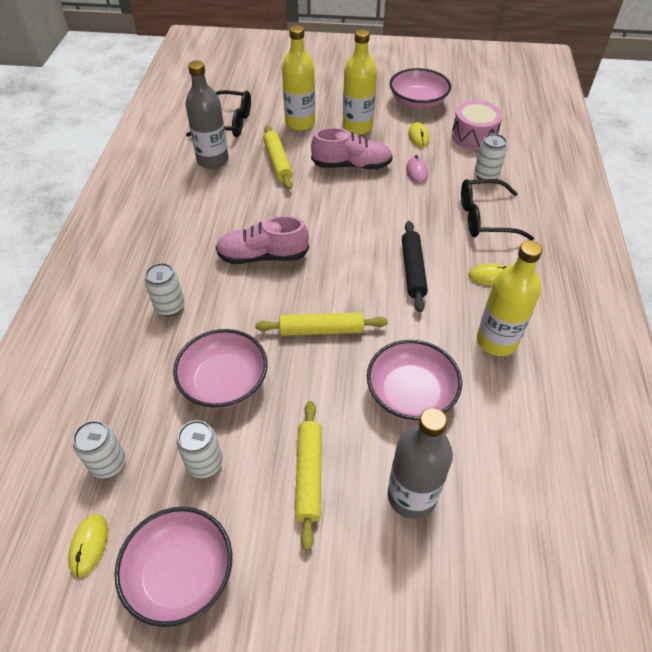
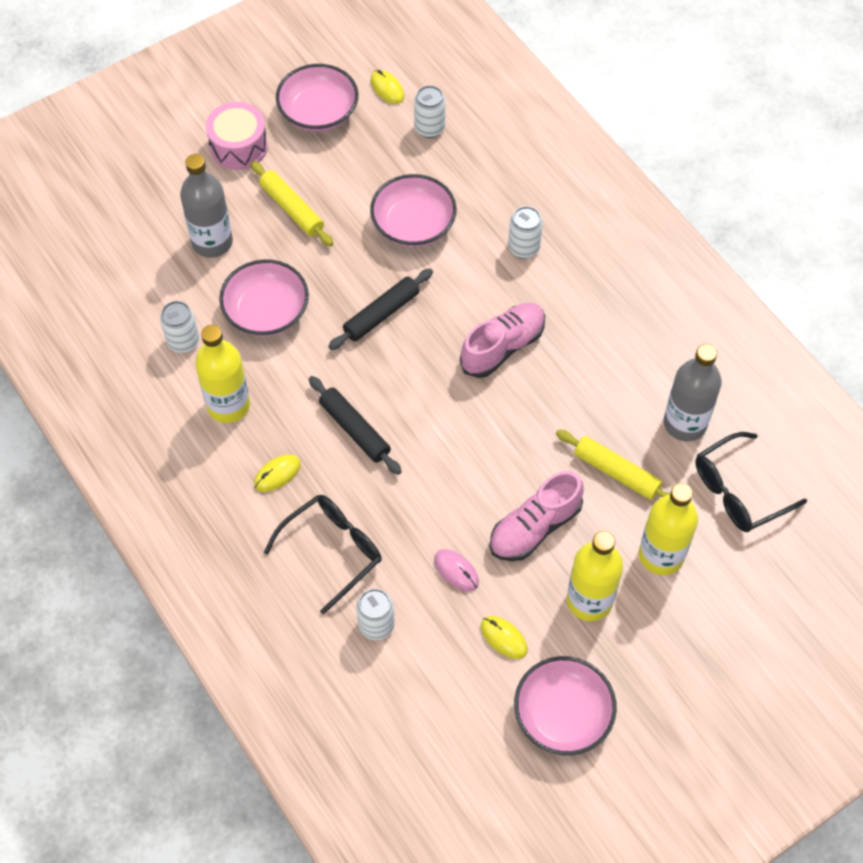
camera: 140 degrees right, 10 degrees up
white can [177,420,223,478] -> white can moved to [160,301,199,353]
yellow rolling pin [255,312,388,336] -> black rolling pin [328,269,433,350]
pink drum [452,100,503,150] -> pink drum moved to [206,102,268,170]

